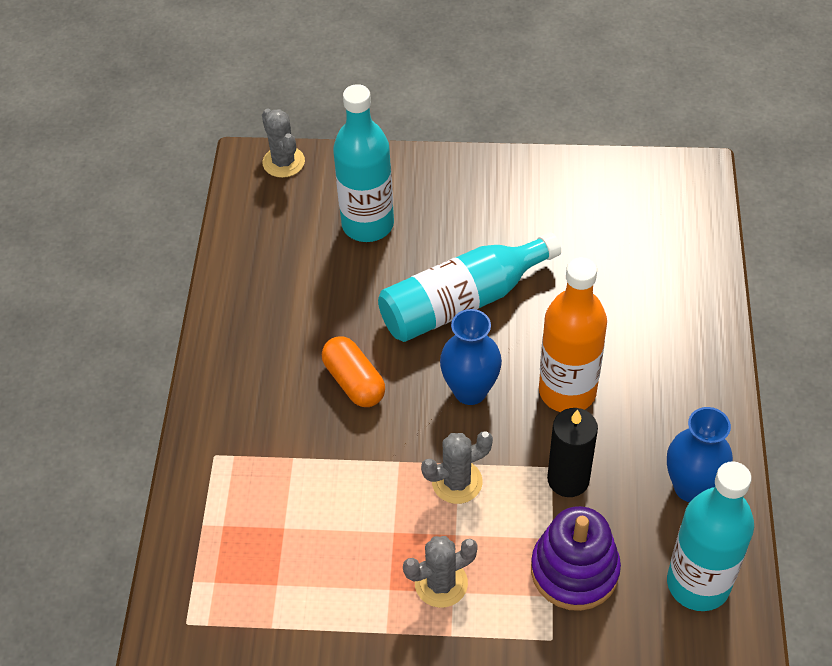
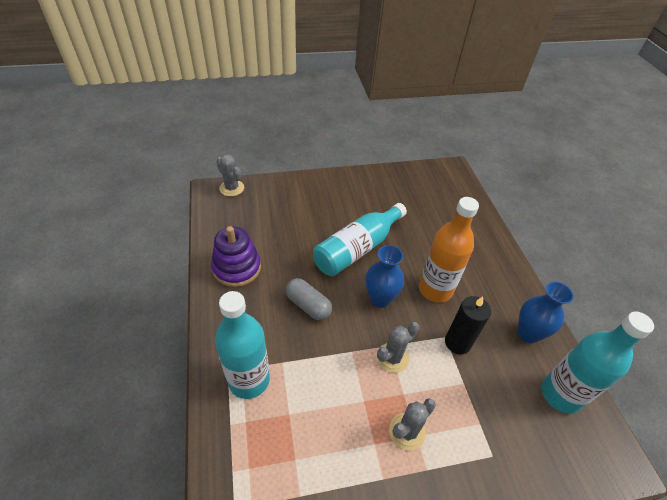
camera: 20 degrees left, 5 degrees down
orange capsule [322,336,385,407] -> grey capsule [286,278,332,321]
turquoise bottle [333,84,394,242] -> turquoise bottle moved to [215,291,270,399]
purple stacking toy [531,506,621,611] -> purple stacking toy moved to [211,226,261,287]

